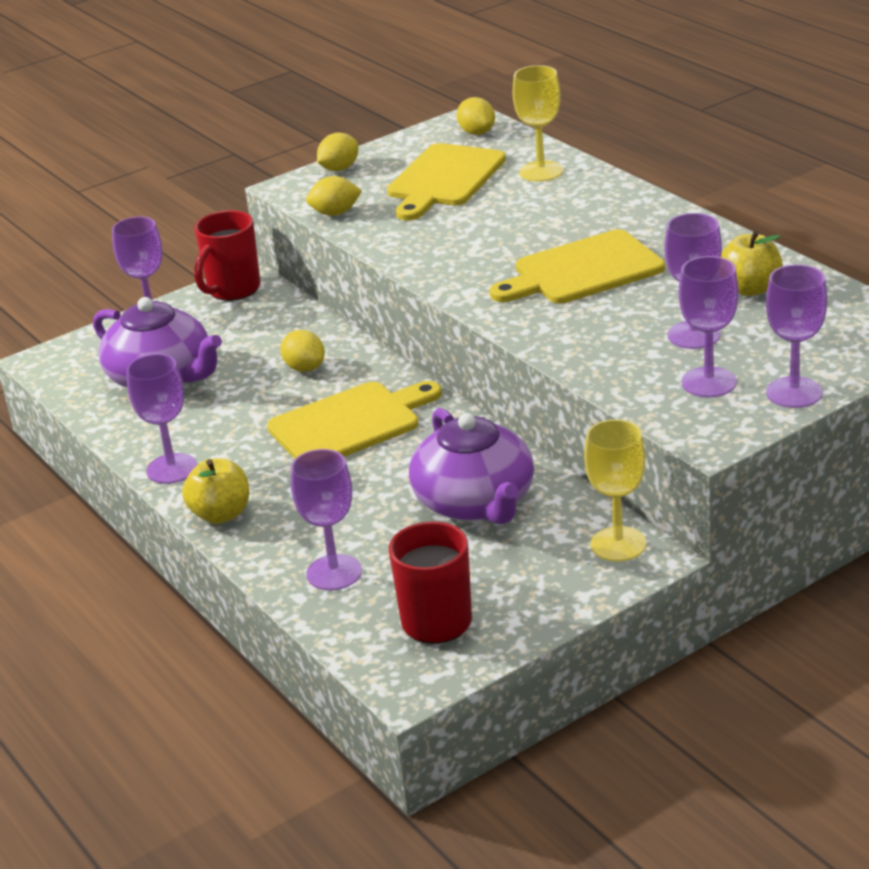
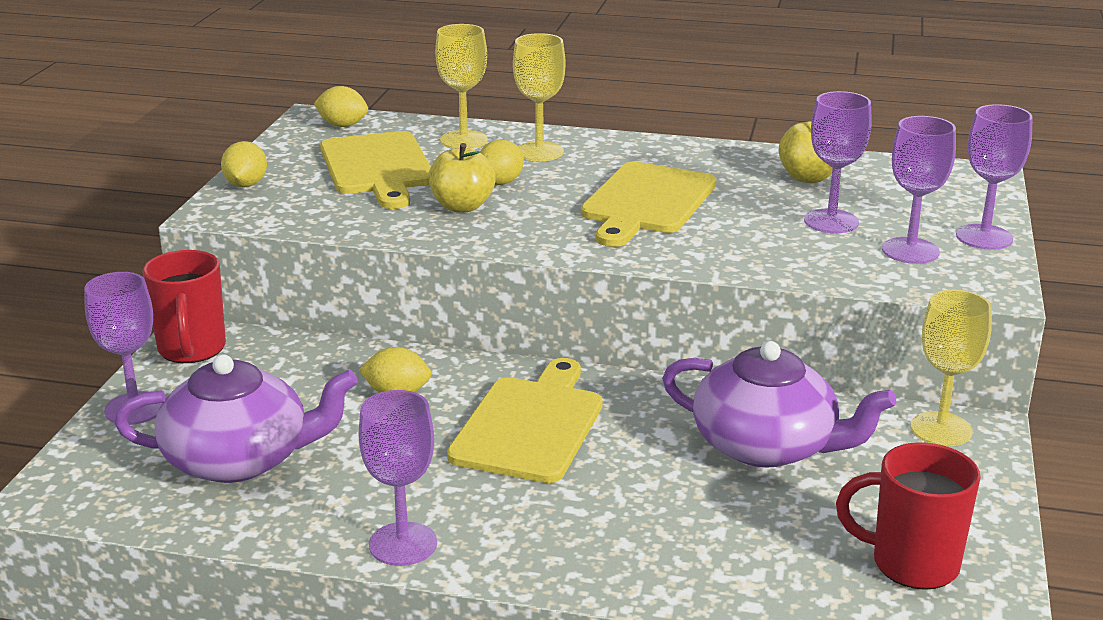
camera: 45 degrees left, 5 degrees down
yellow apple [182,459,249,524] -> yellow apple moved to [428,143,496,212]
purple goblet [291,449,362,590] -> none
yellow lemon [306,176,362,216] -> yellow lemon moved to [480,140,524,185]
none -> yellow goblet [513,33,566,161]

